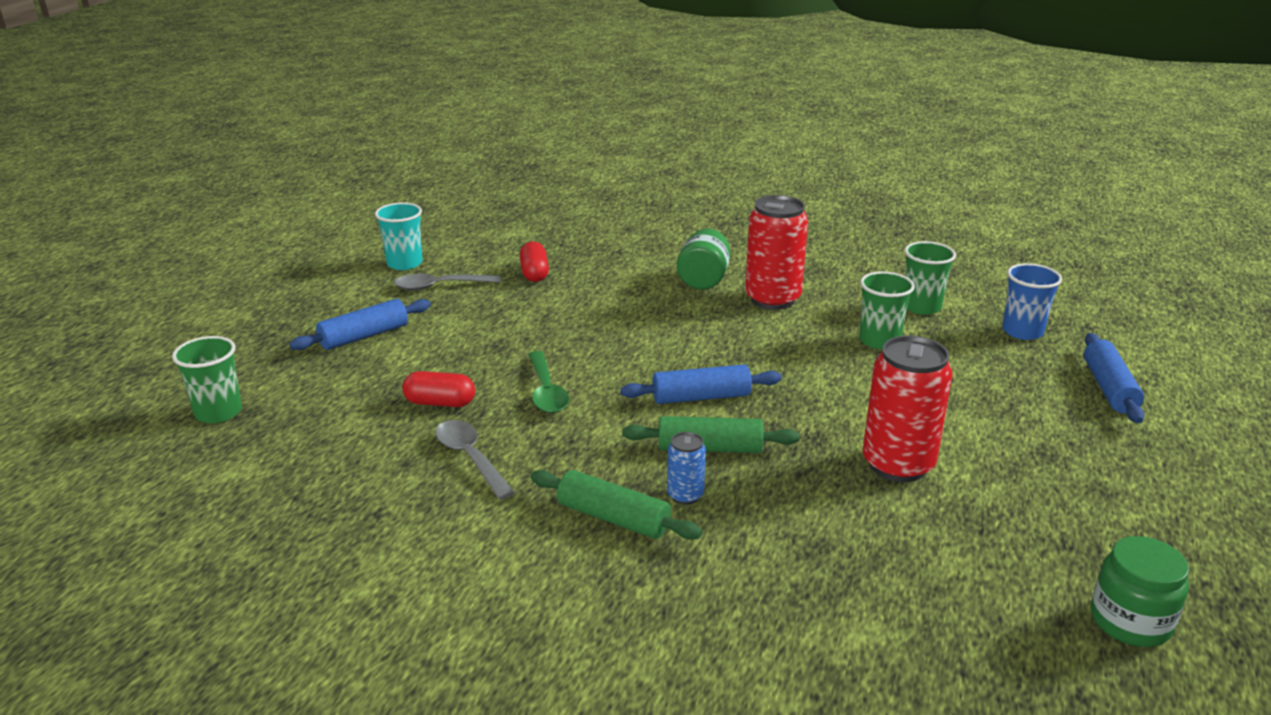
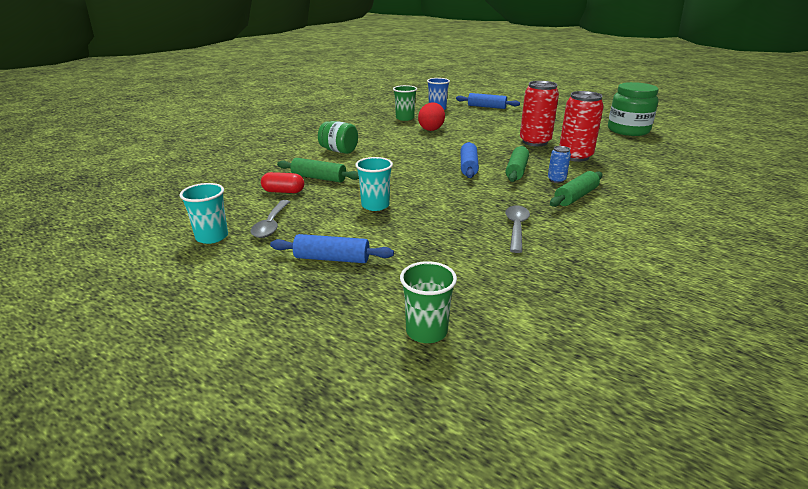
camera: 75 degrees left, 0 degrees up
blue rolling pin [289,299,431,350] -> blue rolling pin turned 60 degrees counterclockwise [270,234,394,263]
red capsule [402,371,475,407] -> none
grey spoon [436,420,515,500] -> grey spoon turned 120 degrees clockwise [505,206,530,253]
green spoon [528,351,569,413] -> none
red can [745,195,808,310] -> red can moved to [559,91,604,162]
green cup [859,271,915,349] -> red egg [418,102,445,131]
green jar [1091,536,1189,647] -> green jar [608,82,659,136], size x1.55
none -> green rolling pin [277,158,359,182]
none -> turquoise cup [355,157,393,211]

